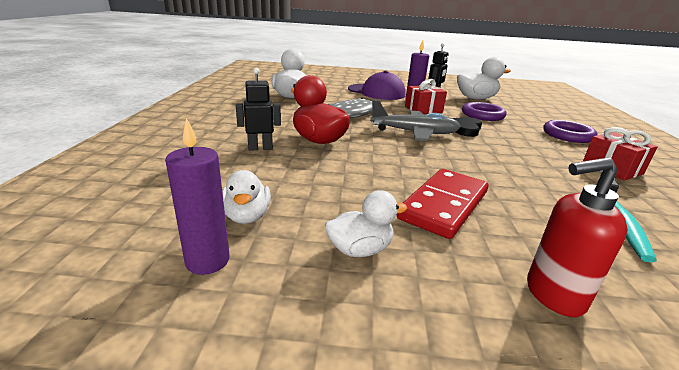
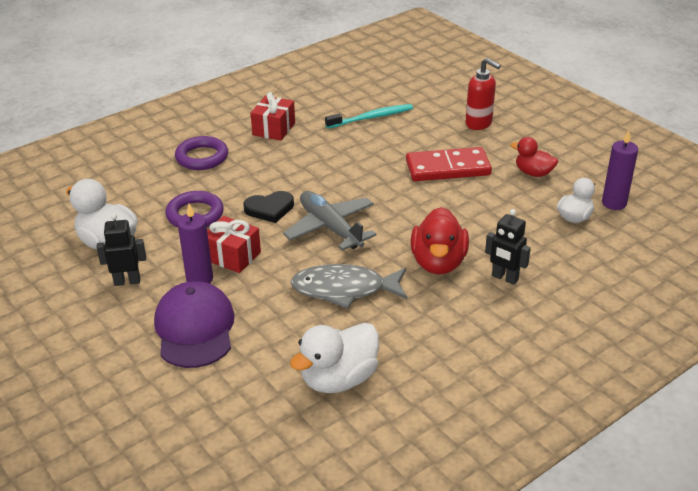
camera: 130 degrees left, 10 degrees up
white duck [325,190,407,257] -> red duck [511,137,558,177]

